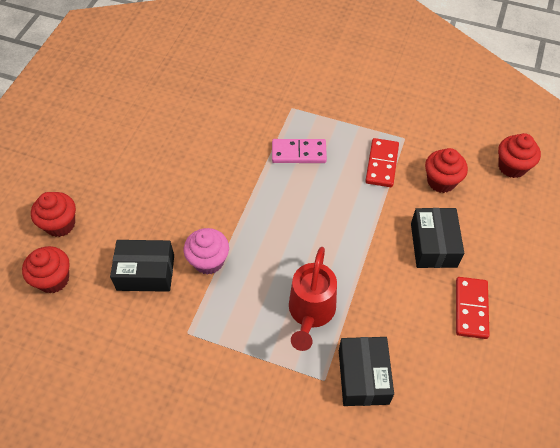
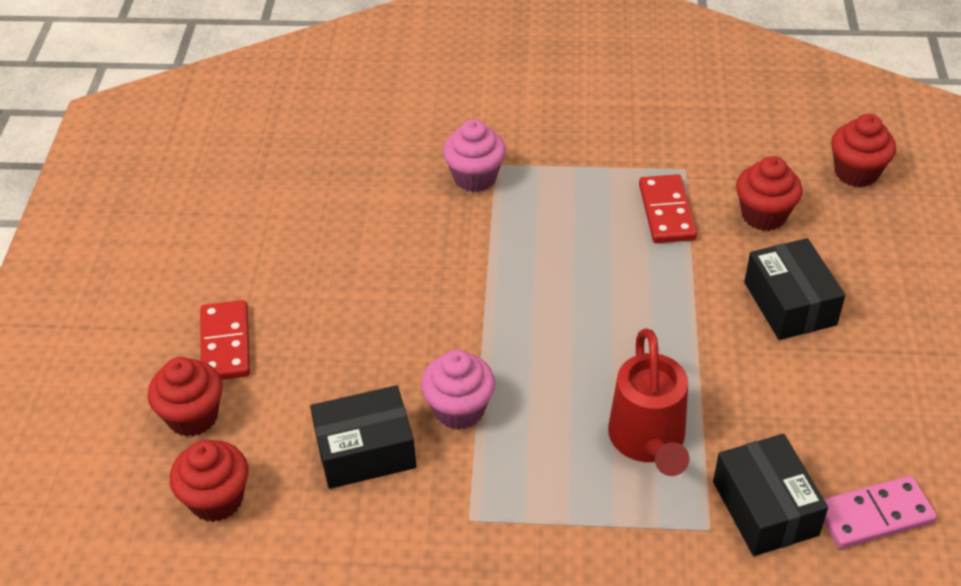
camera: 15 degrees left, 10 degrees down
pink domino [272,139,327,163] -> pink domino moved to [824,476,937,549]
red domino [456,277,490,339] -> red domino moved to [200,300,250,380]
none -> pink cupcake [443,119,506,192]

